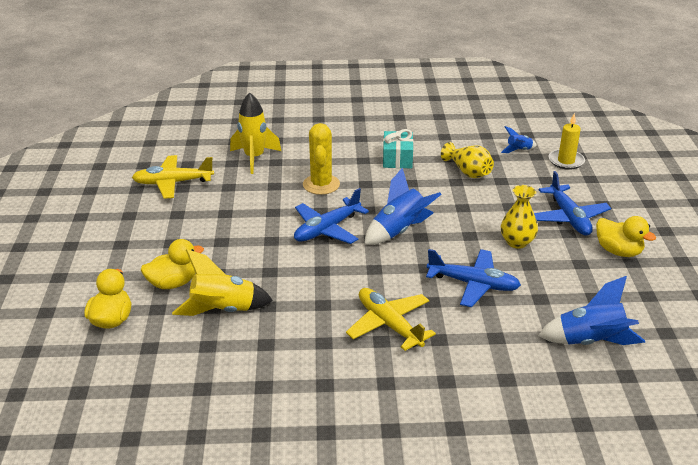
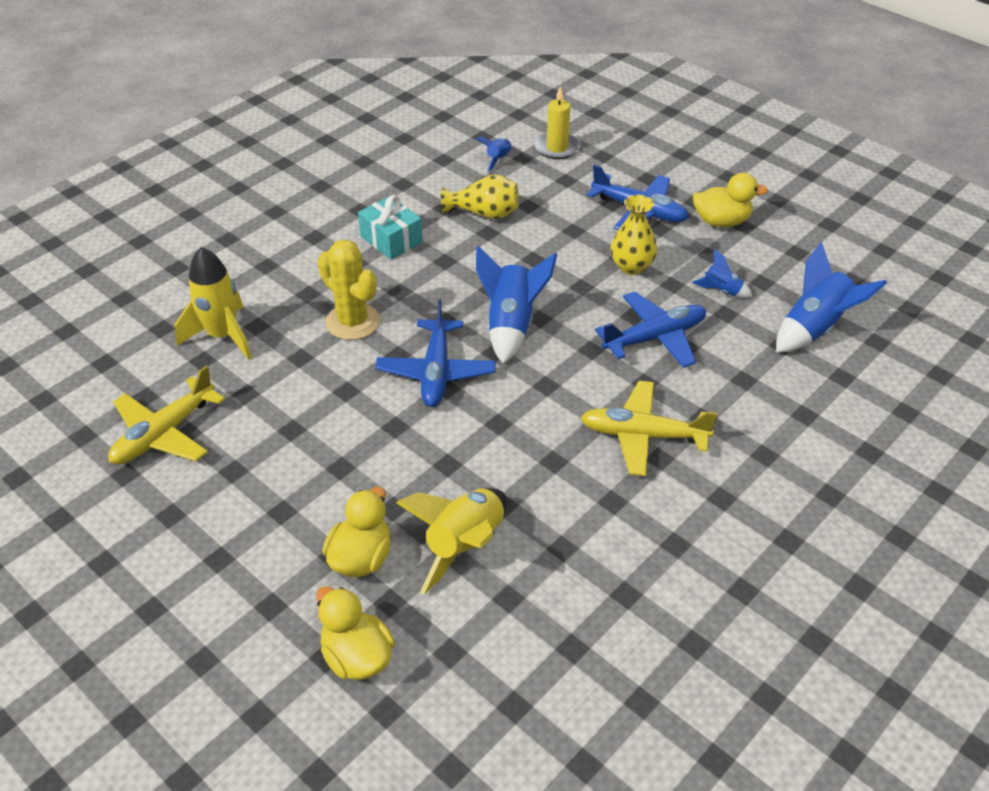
camera: 45 degrees left, 10 degrees up
none -> blue rocket [692,249,753,298]

